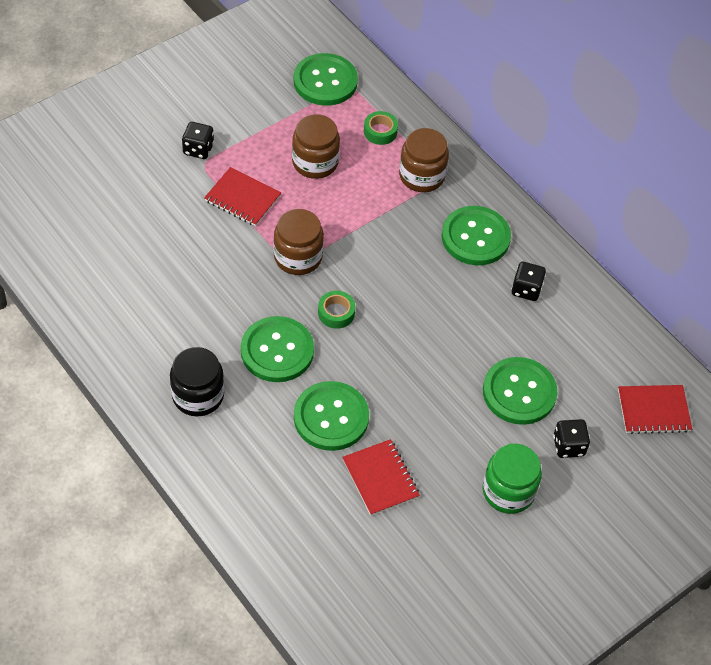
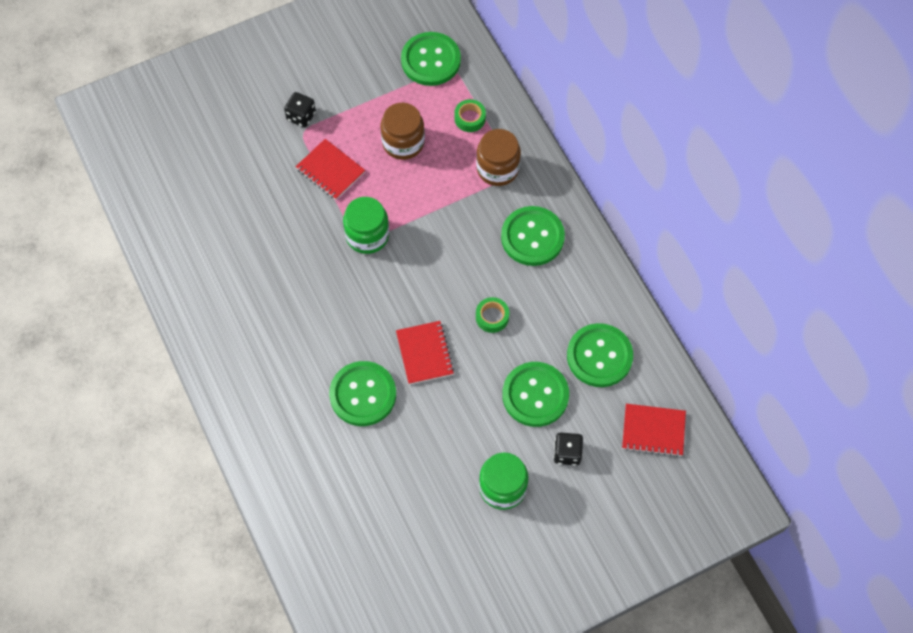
camera: 15 degrees right, 10 degrees up
black jar [170,347,224,417] -> none
green button [241,316,314,382] -> green button moved to [567,323,633,387]
brown jar [274,209,324,275] -> green jar [343,197,389,254]
green tape [318,291,355,329] -> green tape moved to [476,297,509,333]
red notebook [342,439,420,516] -> red notebook moved to [396,321,454,385]
black dice [512,262,546,301] -> none

